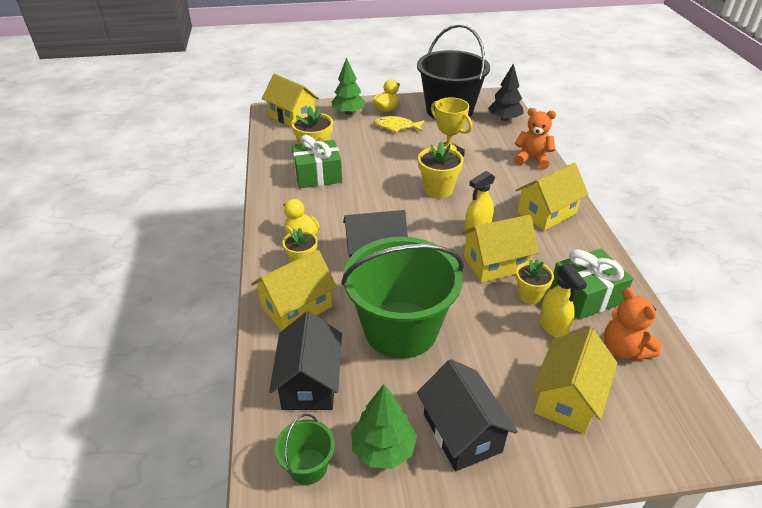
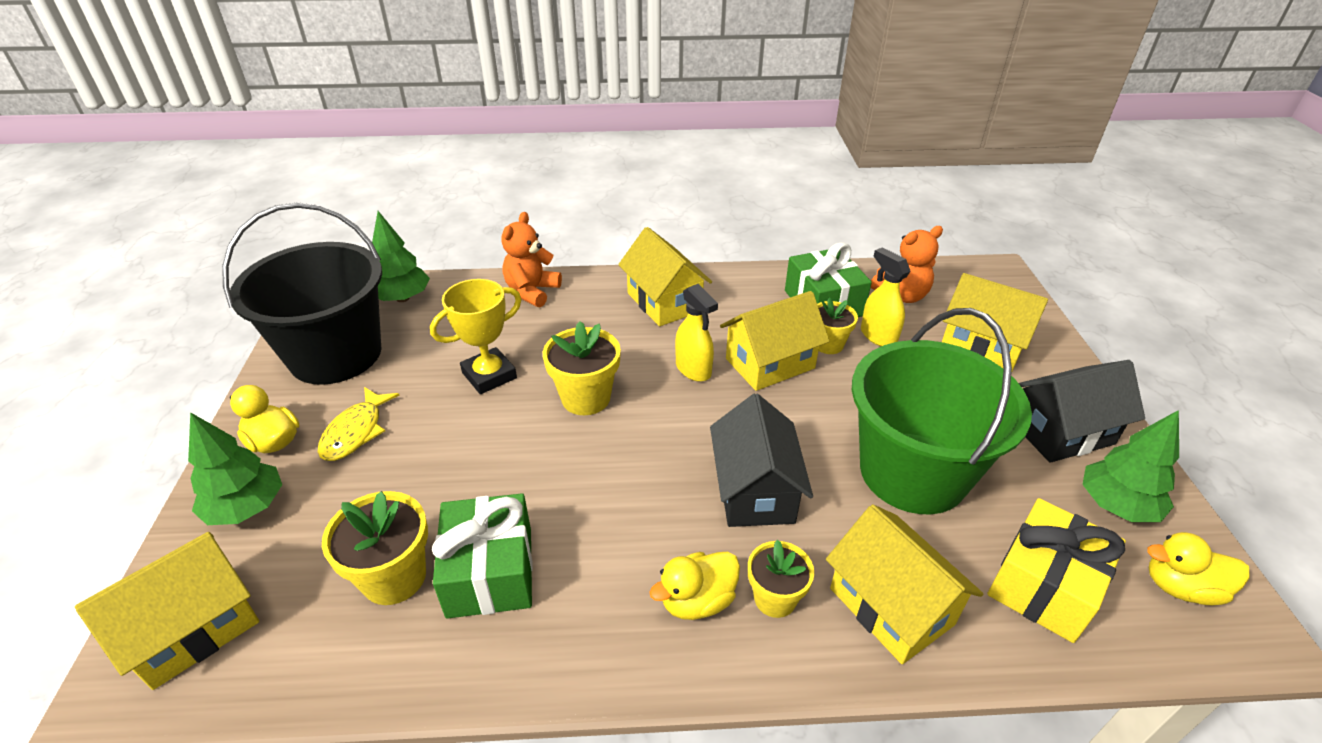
camera: 85 degrees left, 0 degrees up
black house [269,311,342,410] -> yellow gift [987,498,1126,643]
green bucket [275,414,335,485] -> yellow duck [1147,532,1250,605]
yellow house [461,215,539,282] -> yellow house turned 75 degrees clockwise [720,291,830,391]
black tree [488,63,524,121] -> green tree [372,211,430,302]
yellow spray bottle [539,264,587,338] -> yellow spray bottle turned 105 degrees counterclockwise [861,247,911,346]

